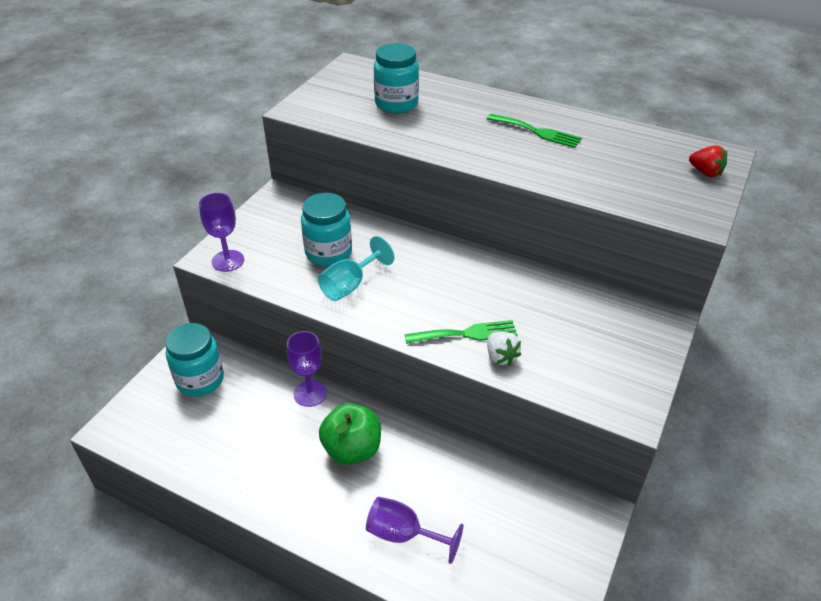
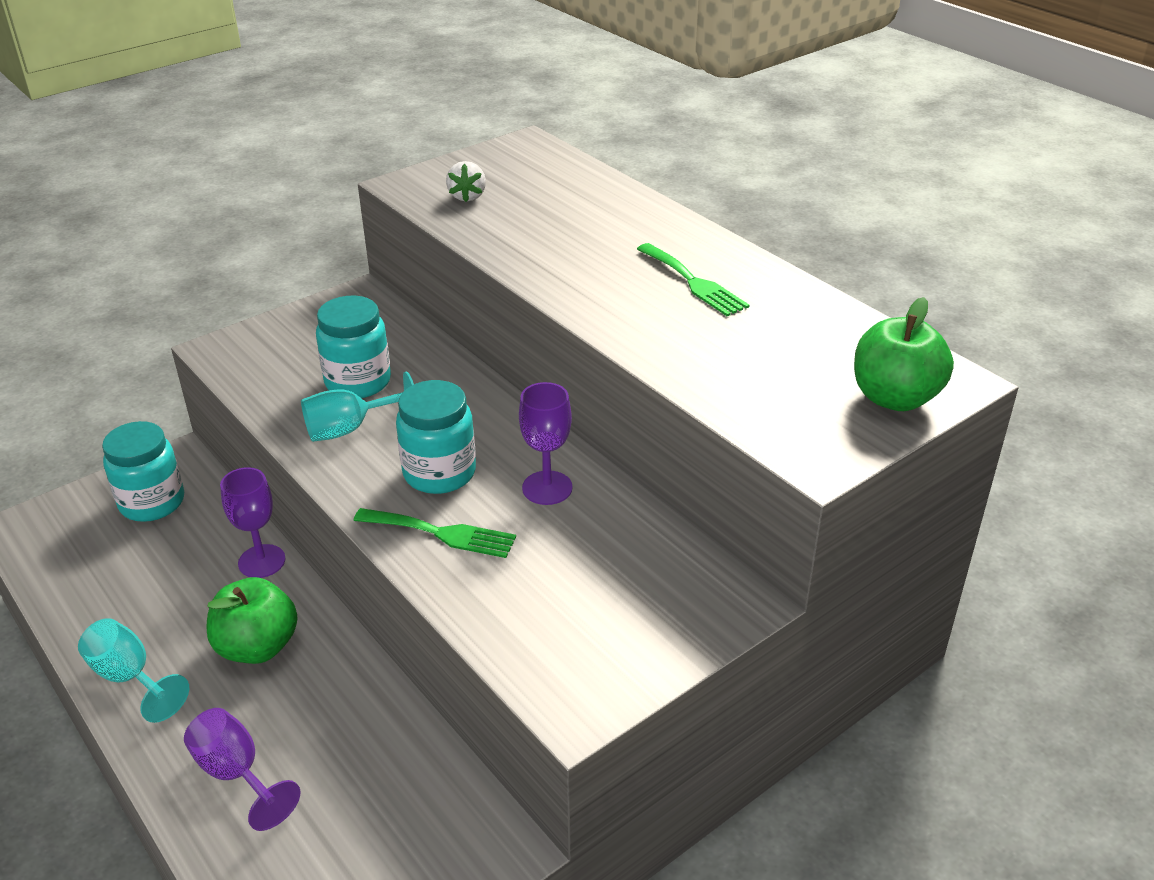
camera: 25 degrees right, 5 degrees down
purple goblet [199,193,244,272] -> purple goblet moved to [519,382,573,505]
turquoise jar [374,43,419,113] -> turquoise jar moved to [396,380,476,494]
white strawberry [487,332,521,366] -> white strawberry moved to [446,161,486,202]
red strawberry [689,145,727,177] -> green apple [854,297,954,411]
none -> turquoise goblet [78,618,189,723]

